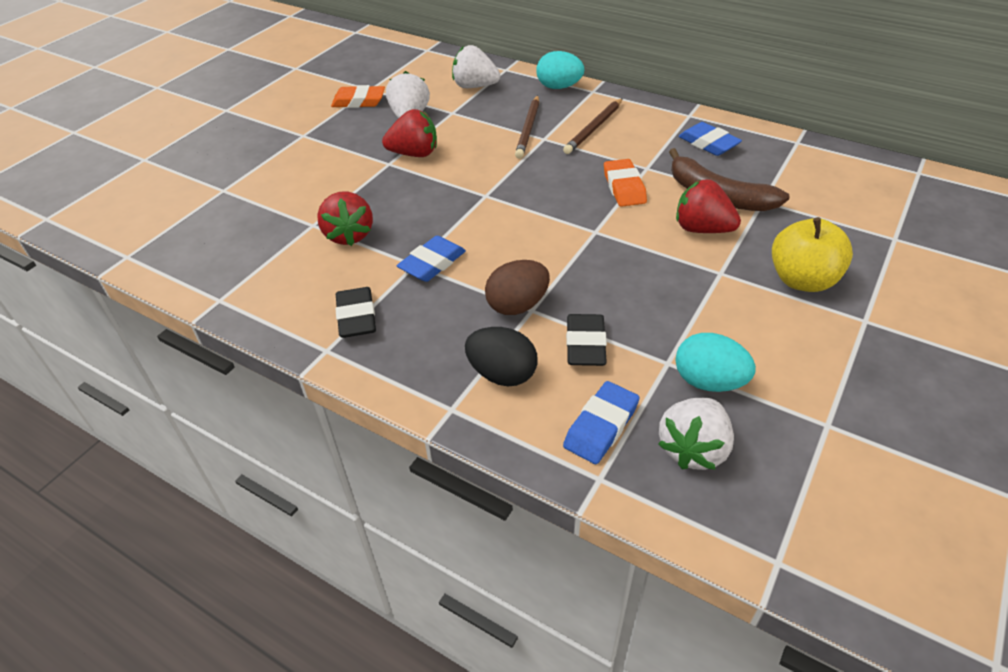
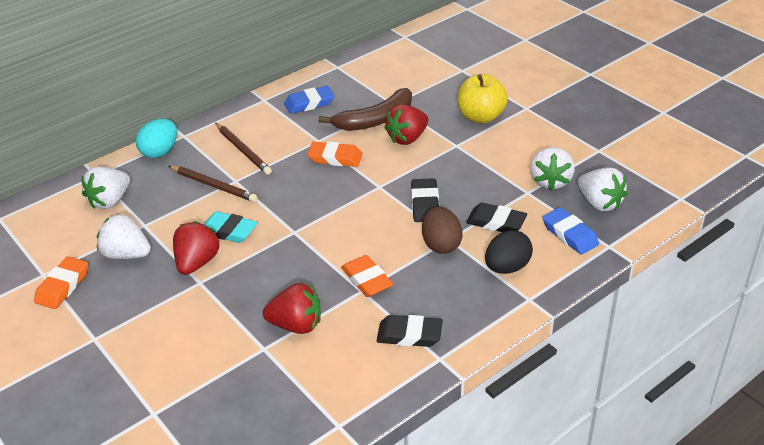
camera: 70 degrees left, 5 degrees down
blue eraser [397,236,466,282] -> orange eraser [341,255,393,297]
turquoise egg [676,333,756,392] -> white strawberry [530,147,575,191]
none -> turquoise eraser [204,211,257,243]
none -> black eraser [411,178,439,222]

